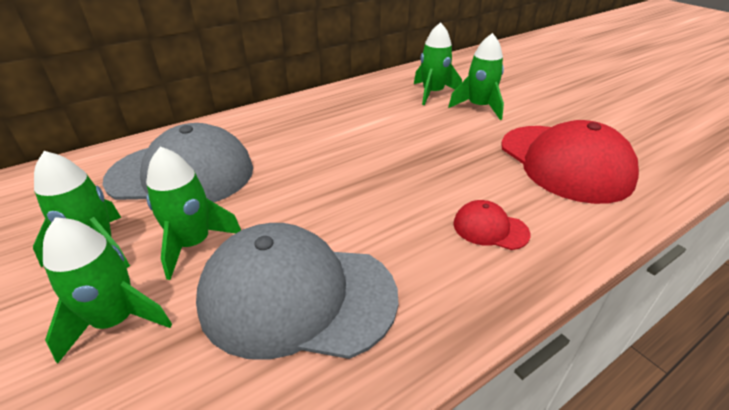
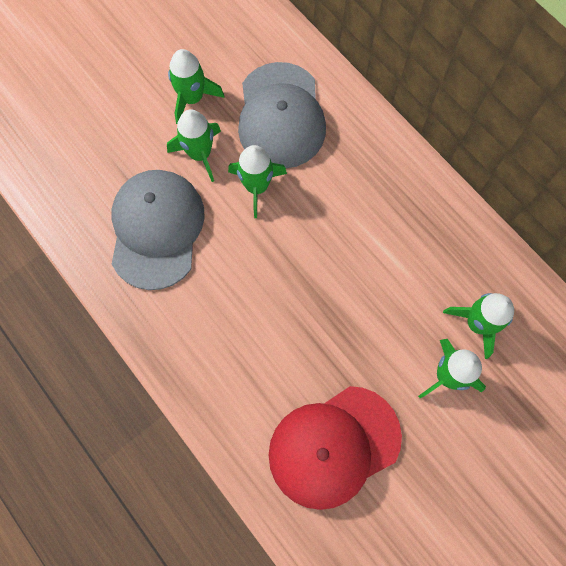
camera: 85 degrees right, 35 degrees up
green rocket [43,217,172,364] -> green rocket moved to [228,145,287,218]
red cap [453,200,530,250] -> none

